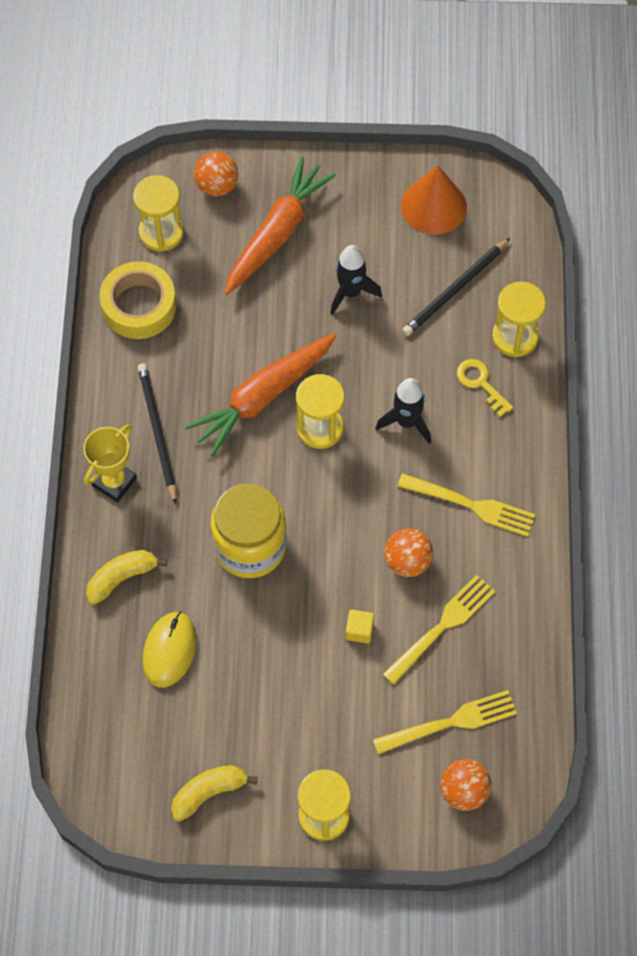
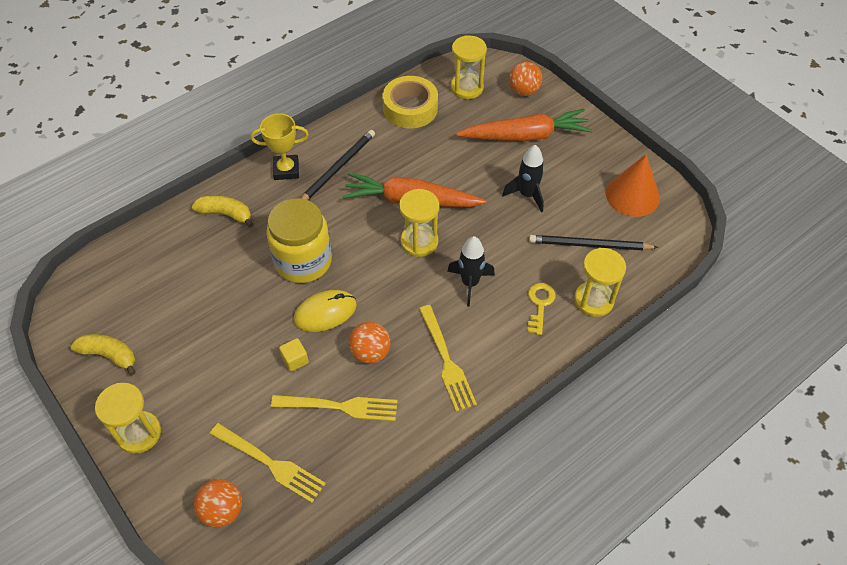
camera: 50 degrees right, 10 degrees down
yellow mouse [142,612,197,688] -> yellow mouse moved to [293,290,357,332]

